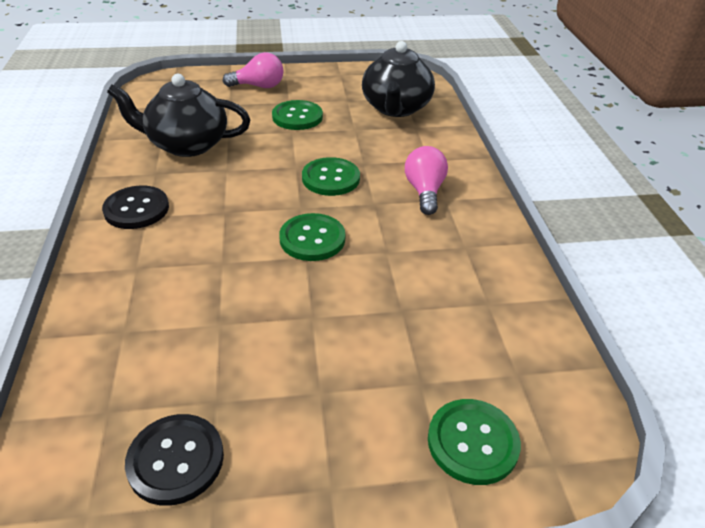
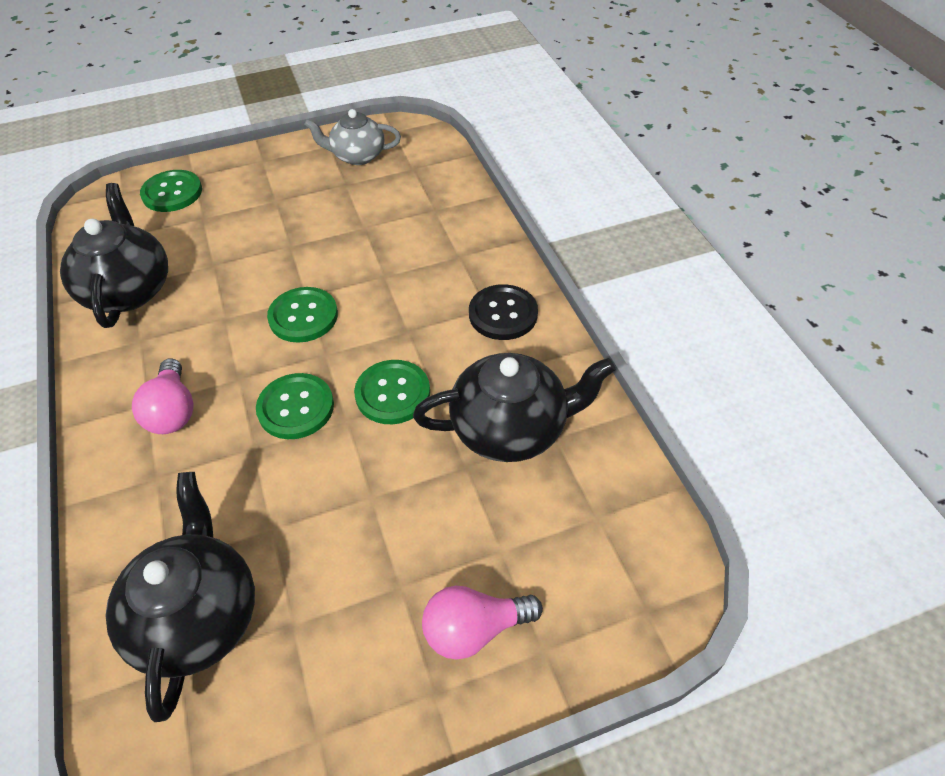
camera: 170 degrees right, 10 degrees up
black button [125,414,224,506] -> grey teapot [304,109,401,165]
green button [272,100,323,130] -> green button moved to [354,360,430,424]
none -> black teapot [60,183,168,328]

